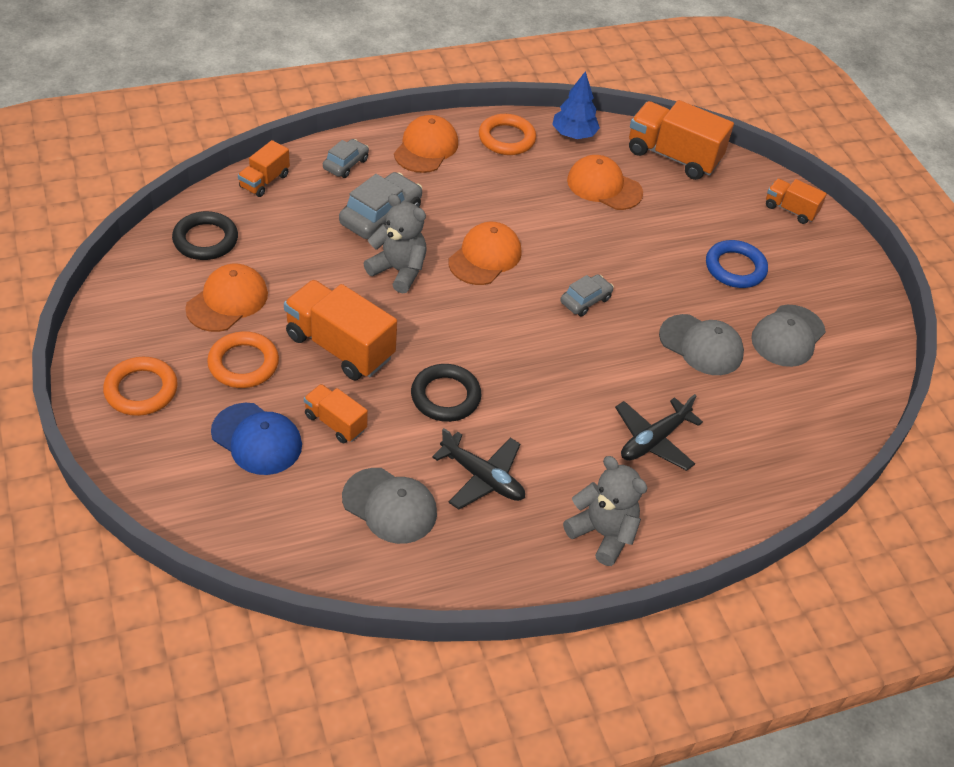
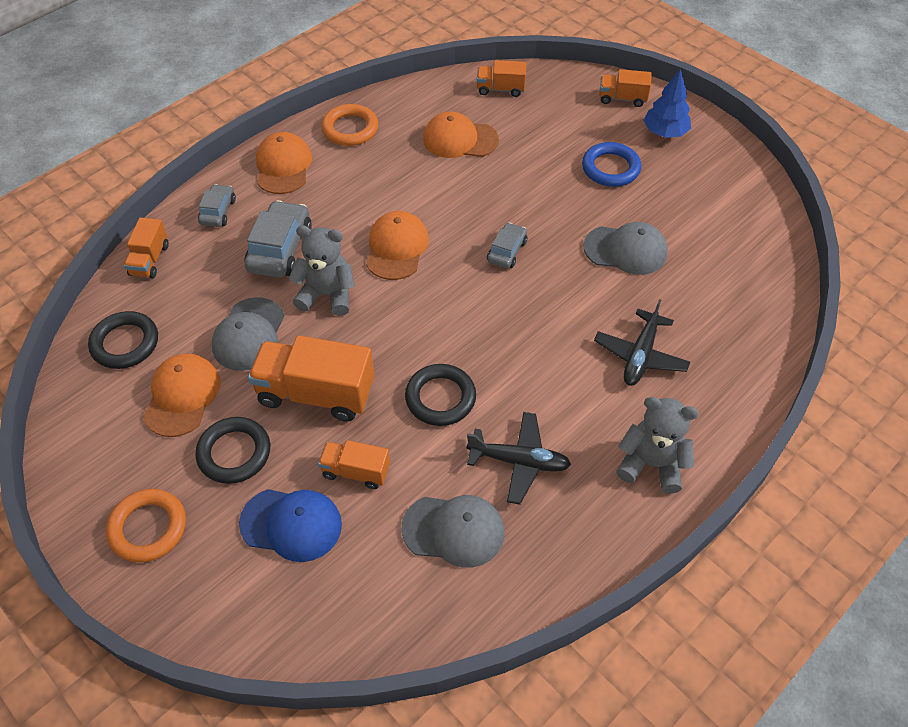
camera: 20 degrees left, 5 degrees up
orange ring [207,331,279,388] -> black ring [195,417,270,484]
blue tree [552,71,600,139] -> blue tree moved to [643,69,691,138]
orange truck [629,100,734,180] -> orange truck [477,60,527,97], size x0.55
grey cap [751,305,826,367] -> grey cap moved to [212,297,284,371]

